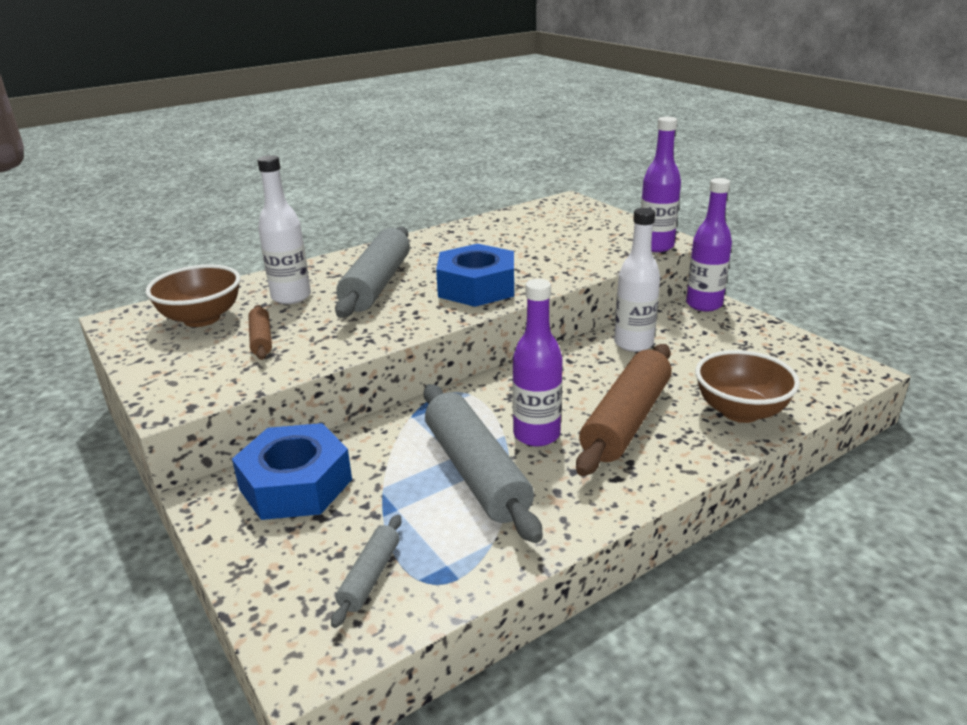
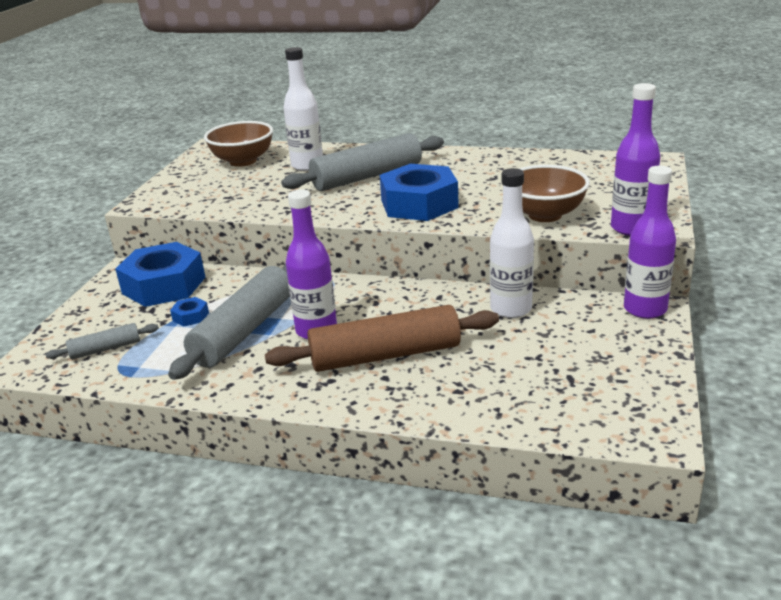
camera: 50 degrees right, 0 degrees up
brown rolling pin [248,305,272,360] -> none
brown bowl [695,350,800,423] -> brown bowl moved to [519,165,590,222]
none -> blue nut [170,297,209,326]

